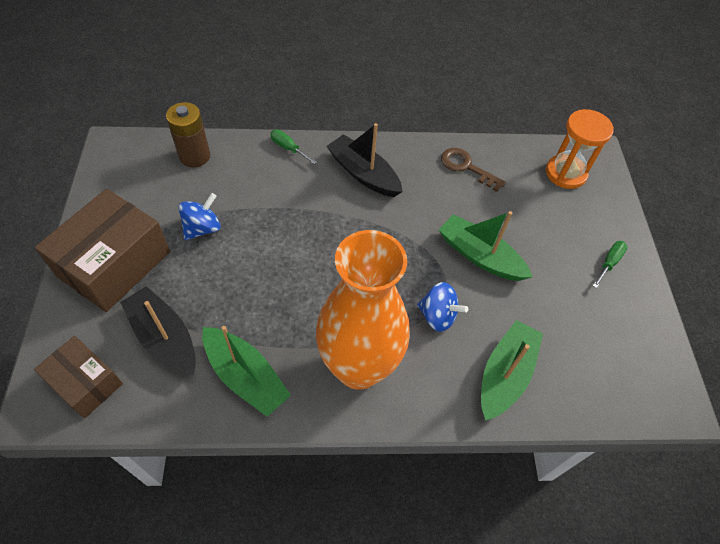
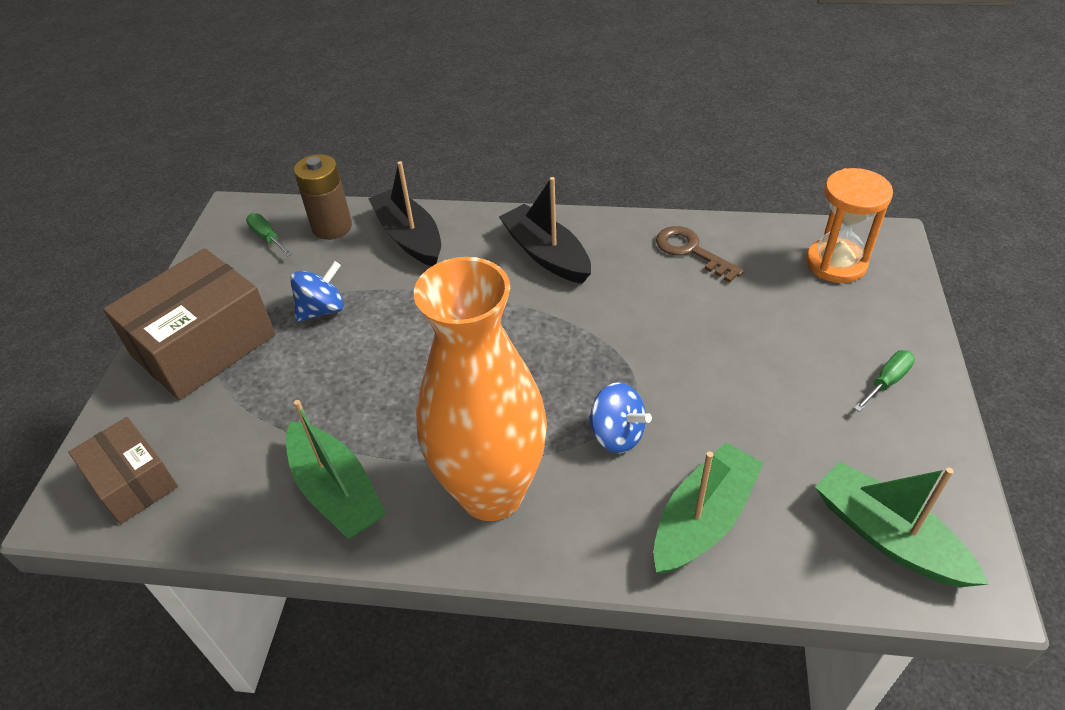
camera: 15 degrees right, 10 degrees down
black boat [120,286,196,375] -> black boat moved to [368,161,441,266]
green screwdriver [270,129,317,164] -> green screwdriver moved to [246,213,292,256]
green boat [439,211,533,281] -> green boat moved to [815,461,989,587]

